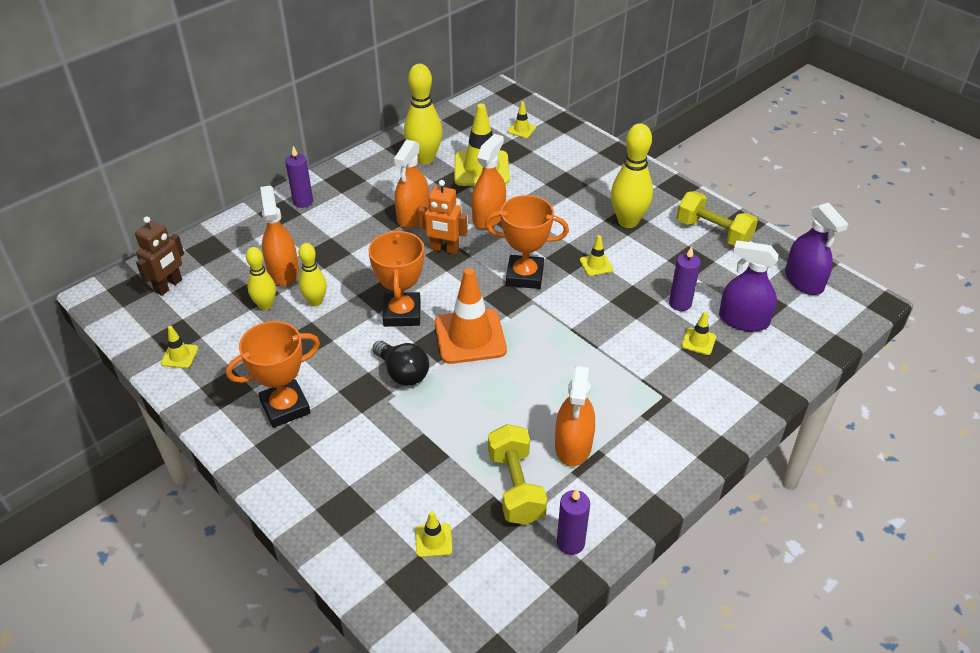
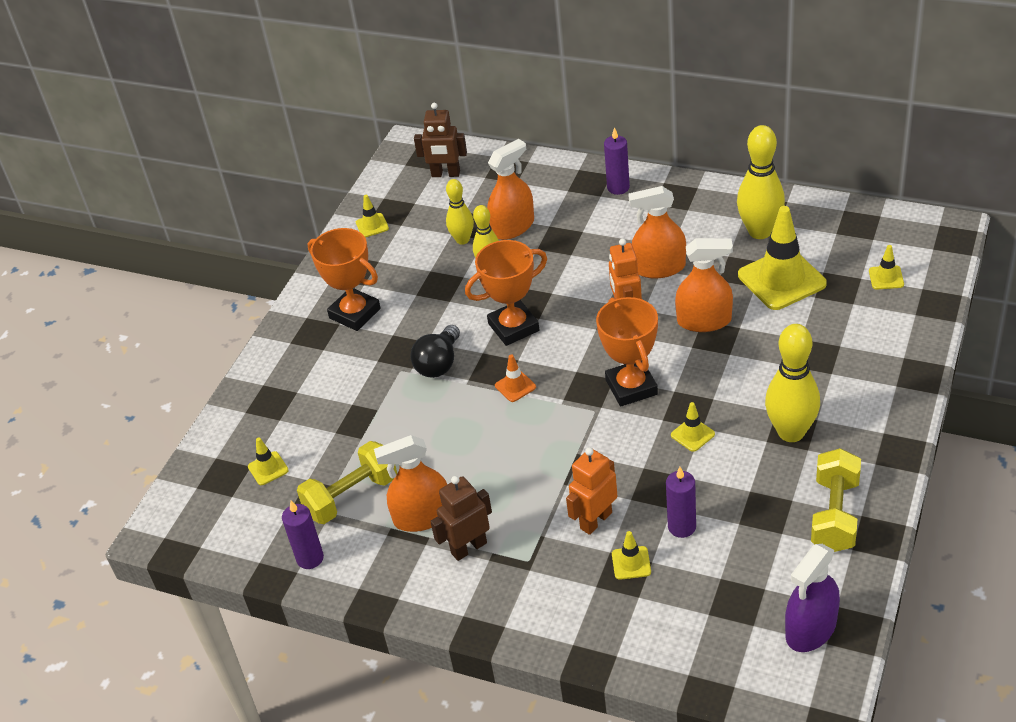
camera: 70 degrees right, 0 degrees up
orange traffic cone [435,268,507,364] -> orange traffic cone [495,354,536,402], size x0.45
purple spray bottle [719,240,779,332] -> none
none -> brown robot [430,476,492,561]
none -> orange robot [566,447,617,535]

